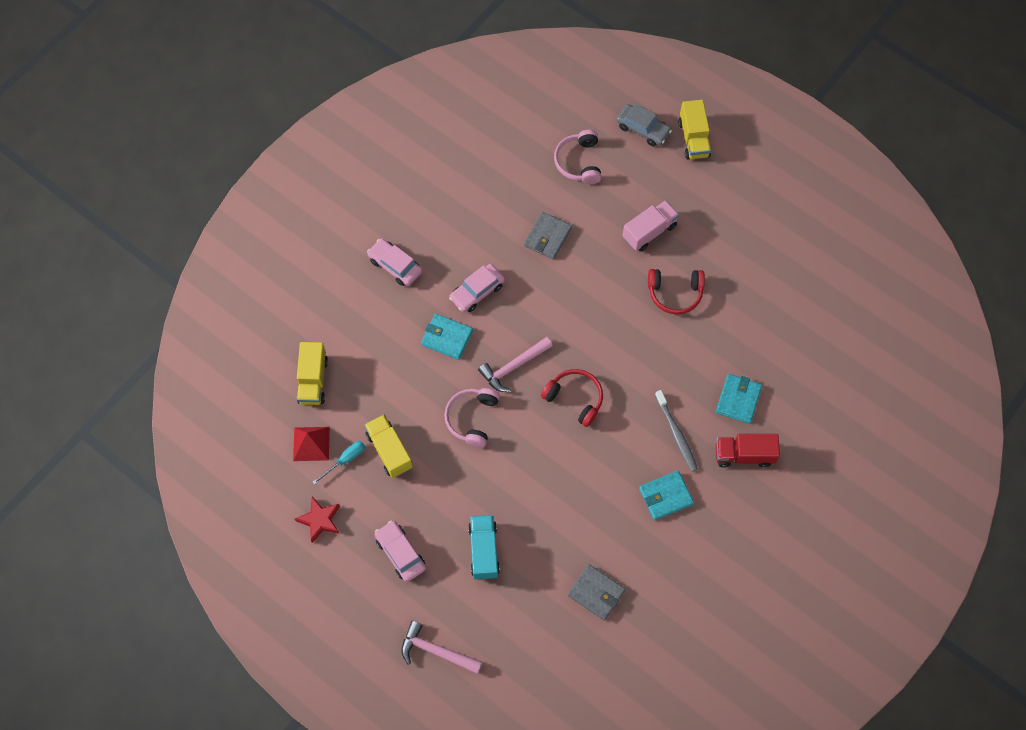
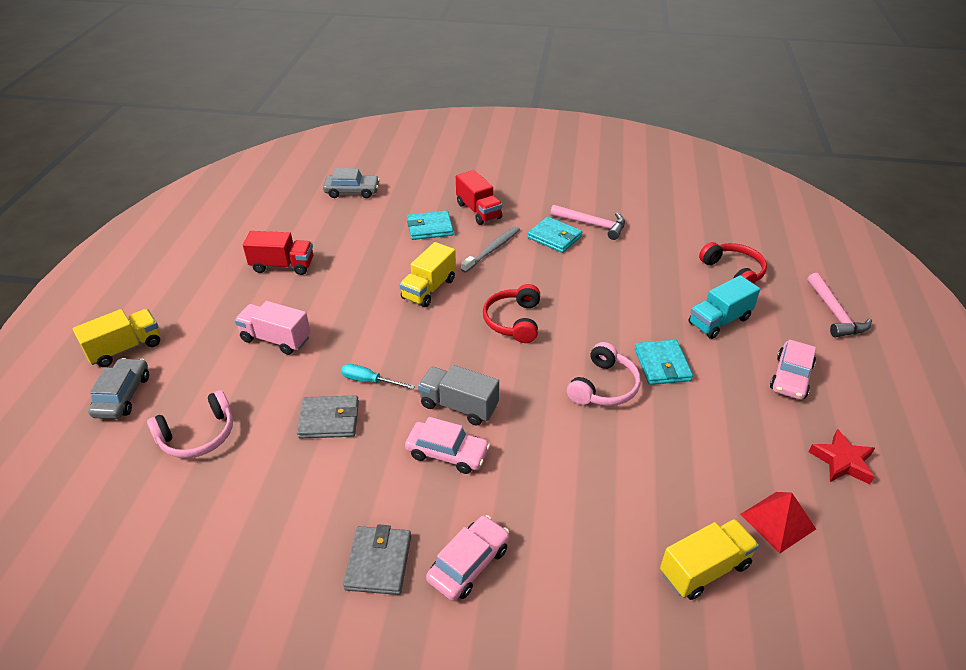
camera: 120 degrees left, 25 degrees down
turquoise screwdriver [313,441,365,485] -> turquoise screwdriver moved to [341,364,415,389]
yellow truck [364,415,413,478] -> yellow truck moved to [399,242,456,307]
pink car [367,239,422,286] -> pink car turned 150 degrees counterclockwise [426,515,510,601]
turquoise wallet [421,314,473,360] -> turquoise wallet moved to [635,340,693,385]
pink headphones [444,388,500,447] -> pink headphones turned 45 degrees counterclockwise [567,342,641,406]
pink hammer [478,337,552,392] -> pink hammer moved to [550,205,625,240]
grey wallet [568,564,626,621] -> grey wallet moved to [343,524,411,595]
red headphones [648,269,705,315] -> red headphones moved to [699,242,767,284]
none -> red truck [243,231,313,275]
none -> grey car [323,168,380,198]
none -> grey truck [418,365,499,426]

